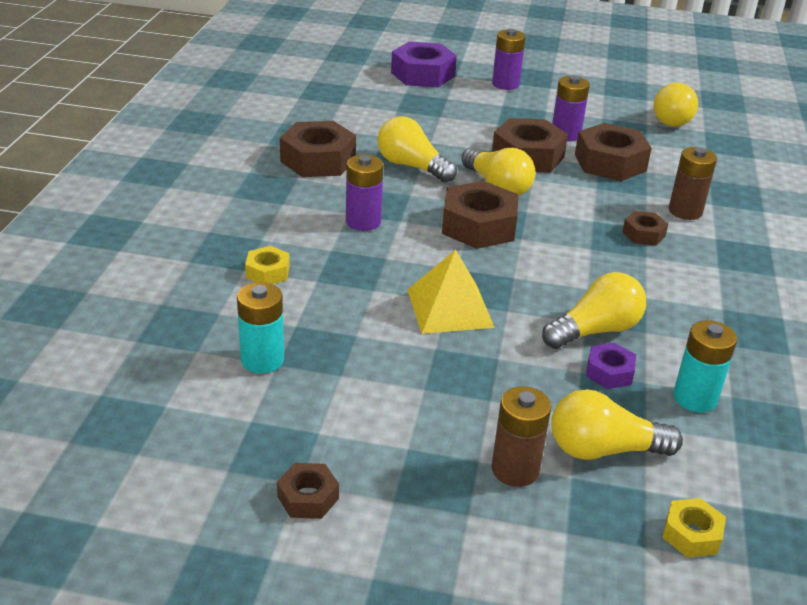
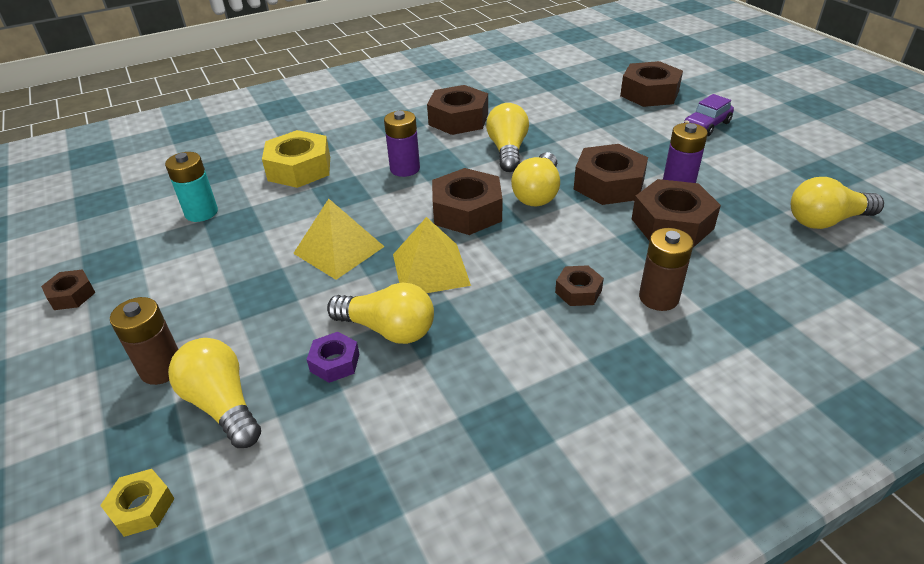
camera: 55 degrees right, 5 degrees up
yellow nut [245,246,290,284] -> yellow nut [262,130,330,188], size x1.92
purple nut [391,42,457,87] -> brown nut [620,61,683,107]
purple battery [492,29,526,90] -> purple car [684,94,734,136]
turquoise battery [673,320,737,413] -> none
none -> yellow pyramid [393,217,471,293]

